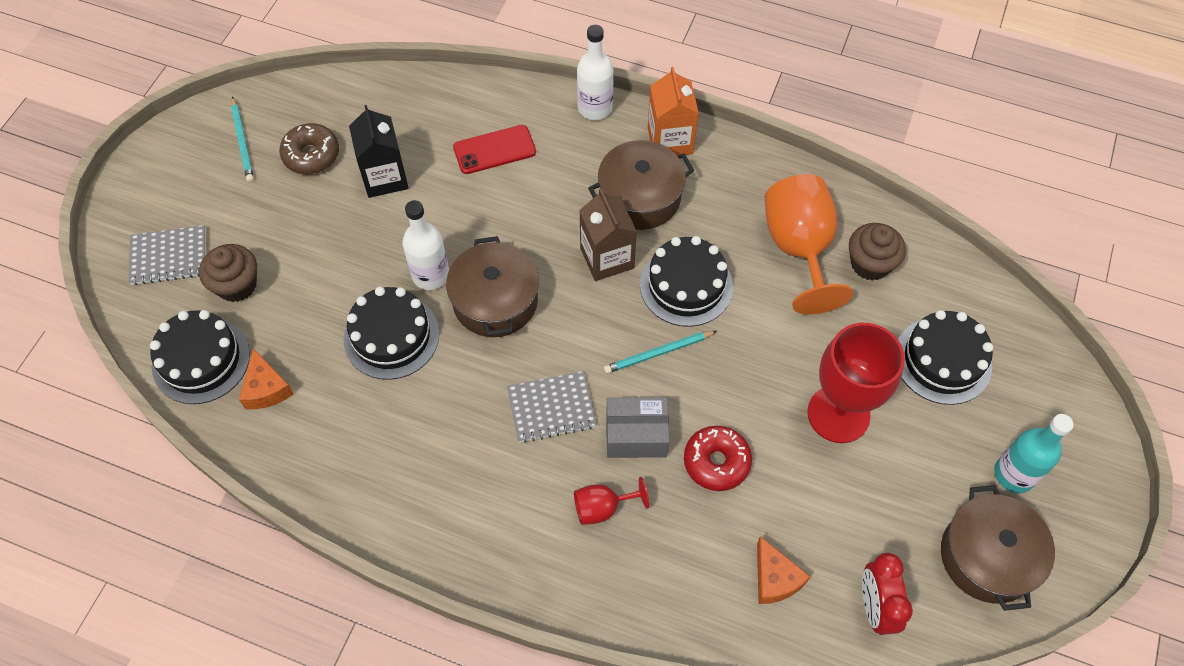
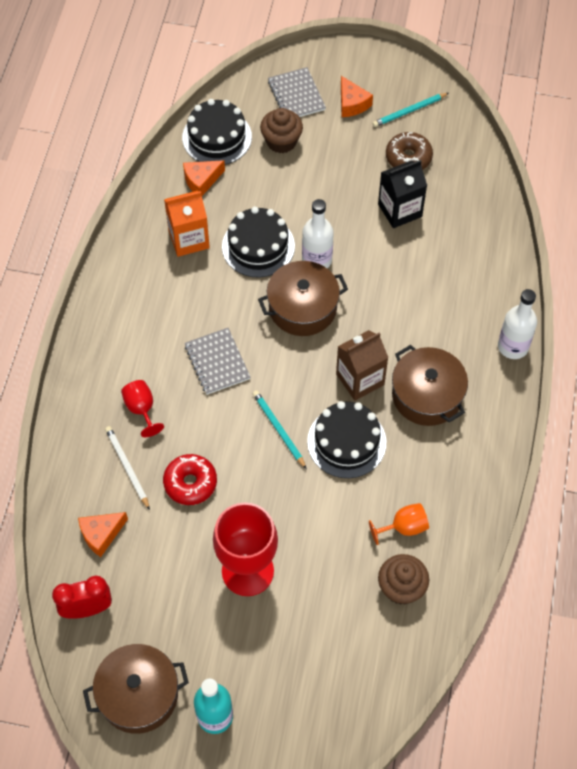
camera: 80 degrees right, 0 degrees up
red phone [453,125,536,174] -> none
grey box [606,397,670,458] -> none
orange carton [648,67,699,155] -> orange carton moved to [164,191,210,257]
orange goblet [765,174,853,314] -> orange goblet [369,503,429,545], size x0.49
black cake [898,310,993,405] -> none
none -> white pencil [105,426,150,510]
none -> orange cheese [341,76,373,117]

